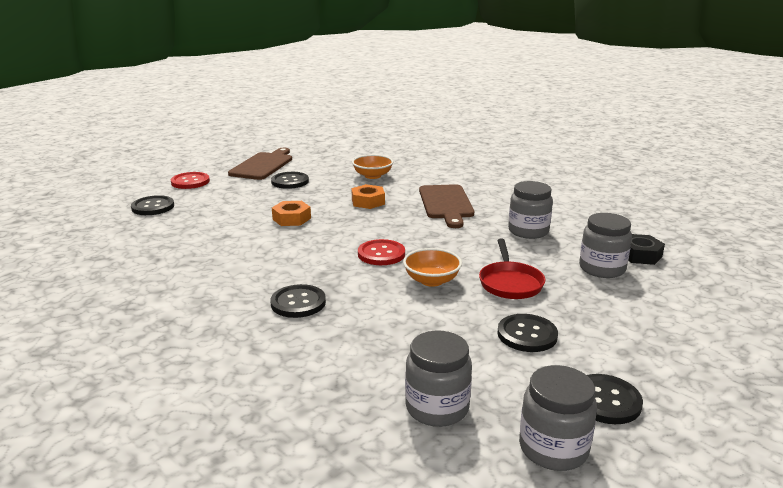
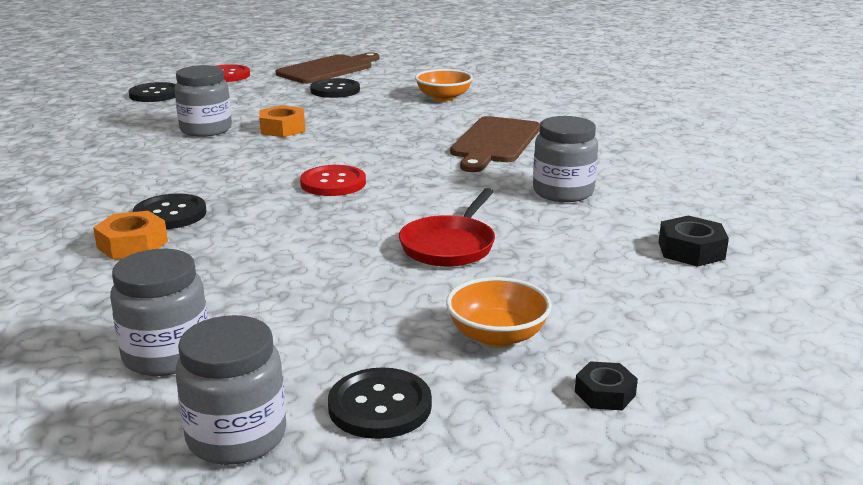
camera: 25 degrees right, 0 degrees up
orange nut [351,184,385,209] -> orange nut moved to [93,211,168,260]
orange bowl [403,248,462,287] -> orange bowl moved to [446,277,552,347]
black button [497,314,558,352] -> none
grey jar [579,213,632,278] -> grey jar moved to [174,65,232,137]
none -> black nut [575,361,638,410]

